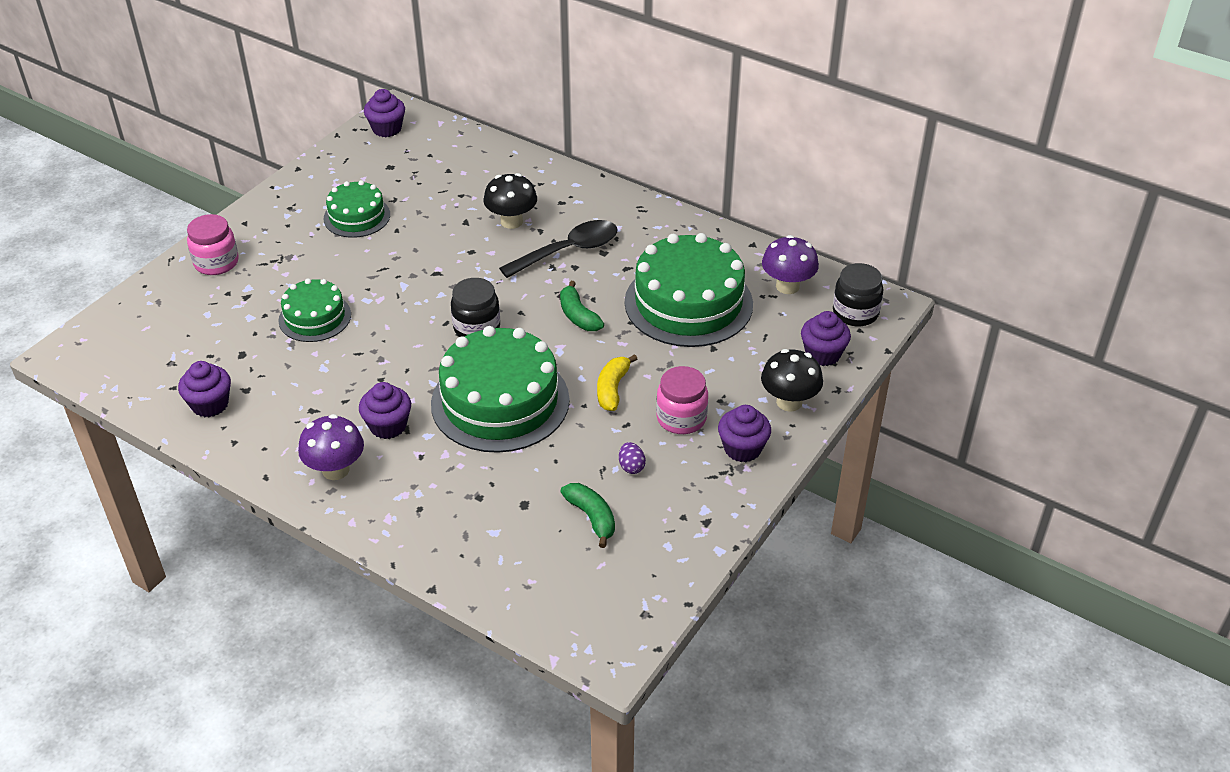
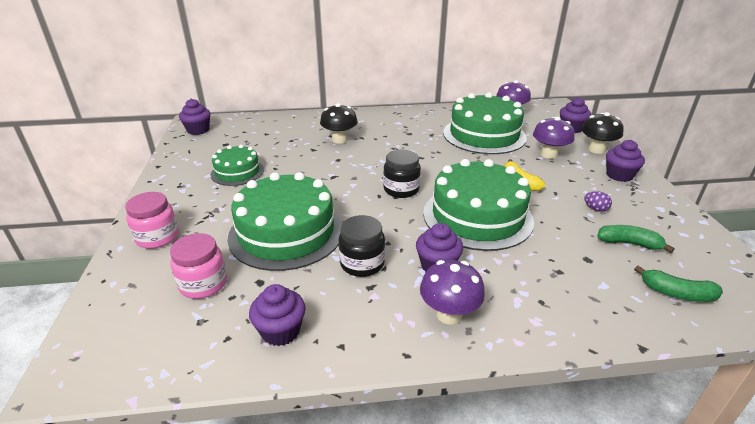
camera: 40 degrees left, 10 degrees down
green cake [278,278,351,342] -> green cake [228,172,342,271], size x1.81
black spoon [499,220,618,278] -> none
green banana [560,281,604,331] -> green banana moved to [634,265,723,302]
pink jar [656,366,708,434] -> pink jar moved to [170,233,227,299]
black jar [833,263,883,326] -> black jar moved to [339,215,385,277]
none -> purple mushroom [533,117,575,159]

